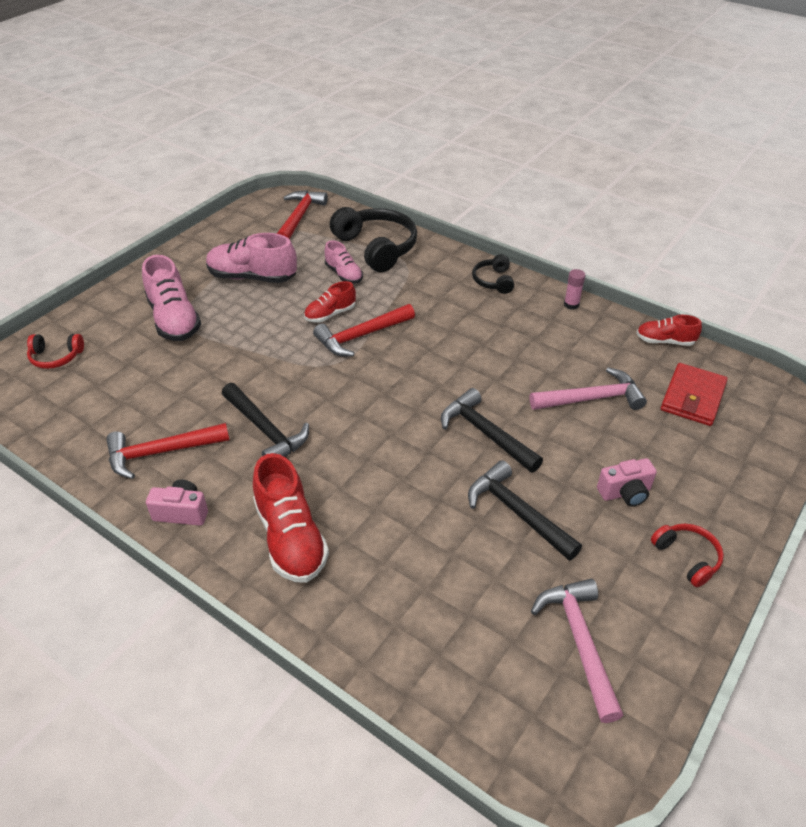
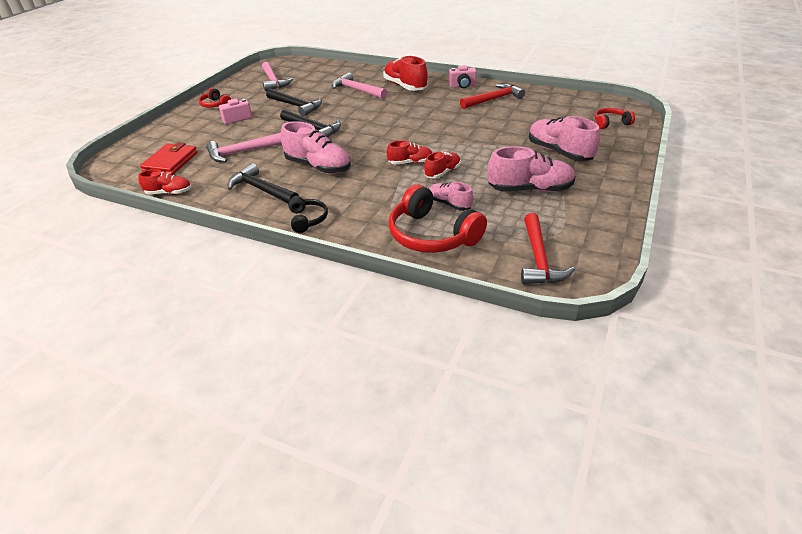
camera: 170 degrees right, 5 degrees down
black hammer [222,383,309,457] -> black hammer moved to [227,163,299,203]
red hammer [313,304,415,356] -> red shoe [387,140,432,164]
black headphones [330,207,417,272] -> red headphones [388,184,487,253]
pink glue stick [564,269,586,310] -> none
none -> pink shoe [281,121,351,174]
none -> pink hammer [332,72,387,99]

